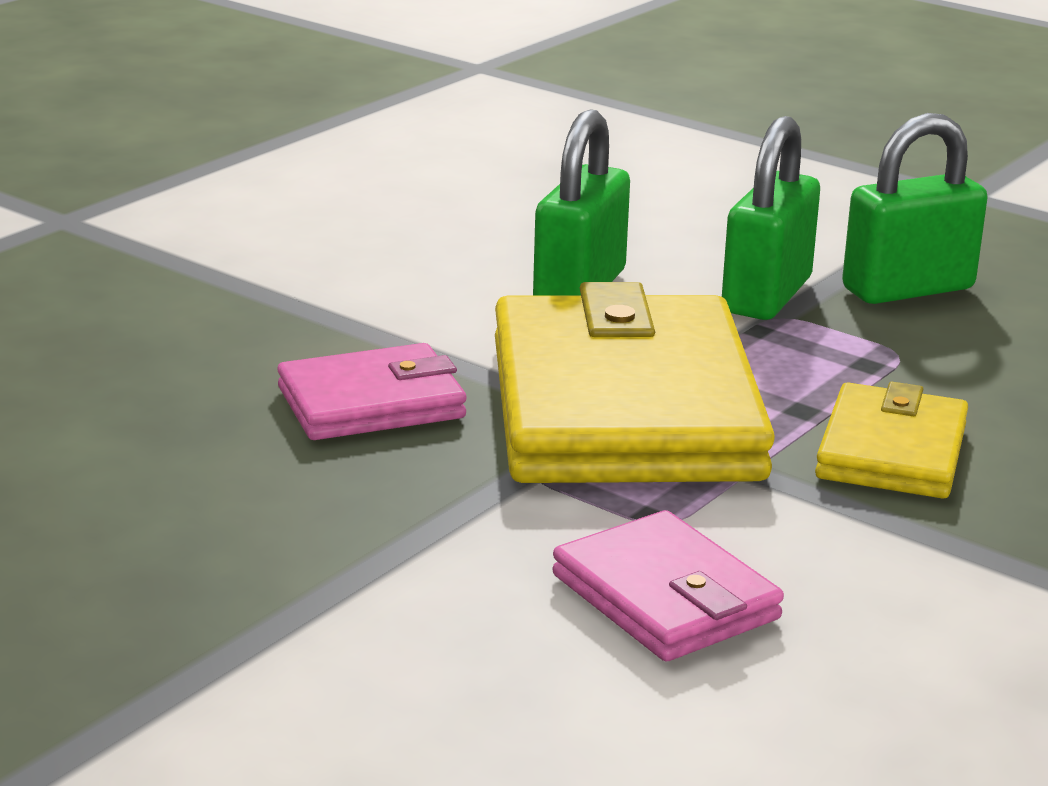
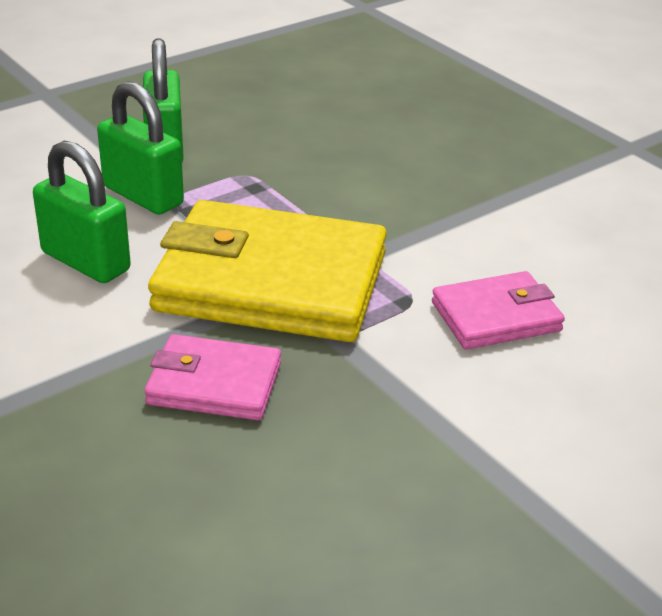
camera: 75 degrees left, 10 degrees up
pink wallet [277,343,467,440] -> pink wallet turned 75 degrees counterclockwise [144,334,281,420]
yellow wallet [815,382,968,499] -> none

